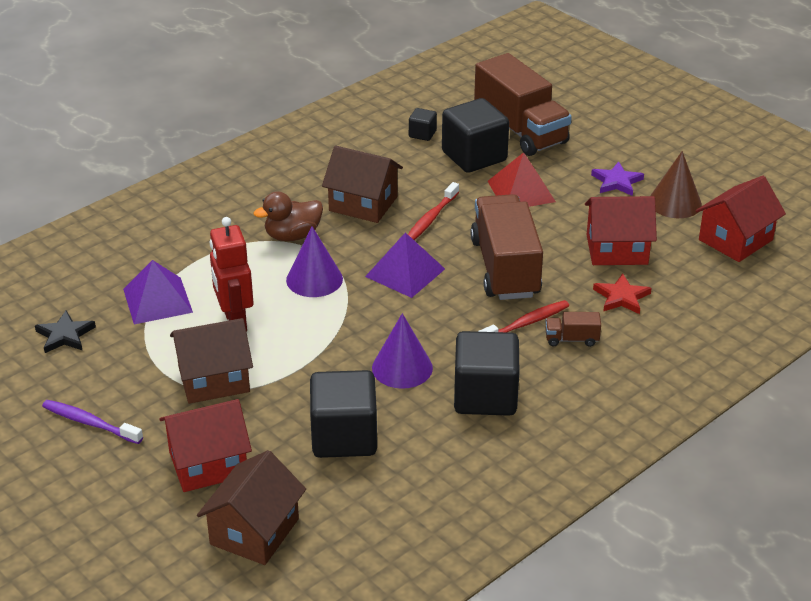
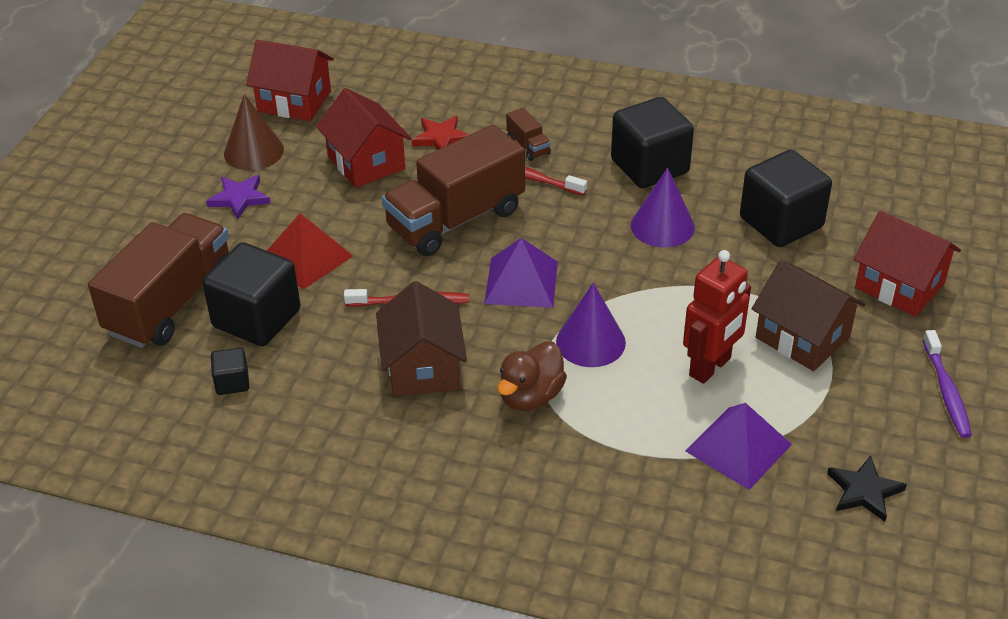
camera: 120 degrees left, 5 degrees up
brown house [197,450,306,565] -> none
brown duck [253,192,323,241] -> brown duck turned 90 degrees clockwise [497,341,567,411]

